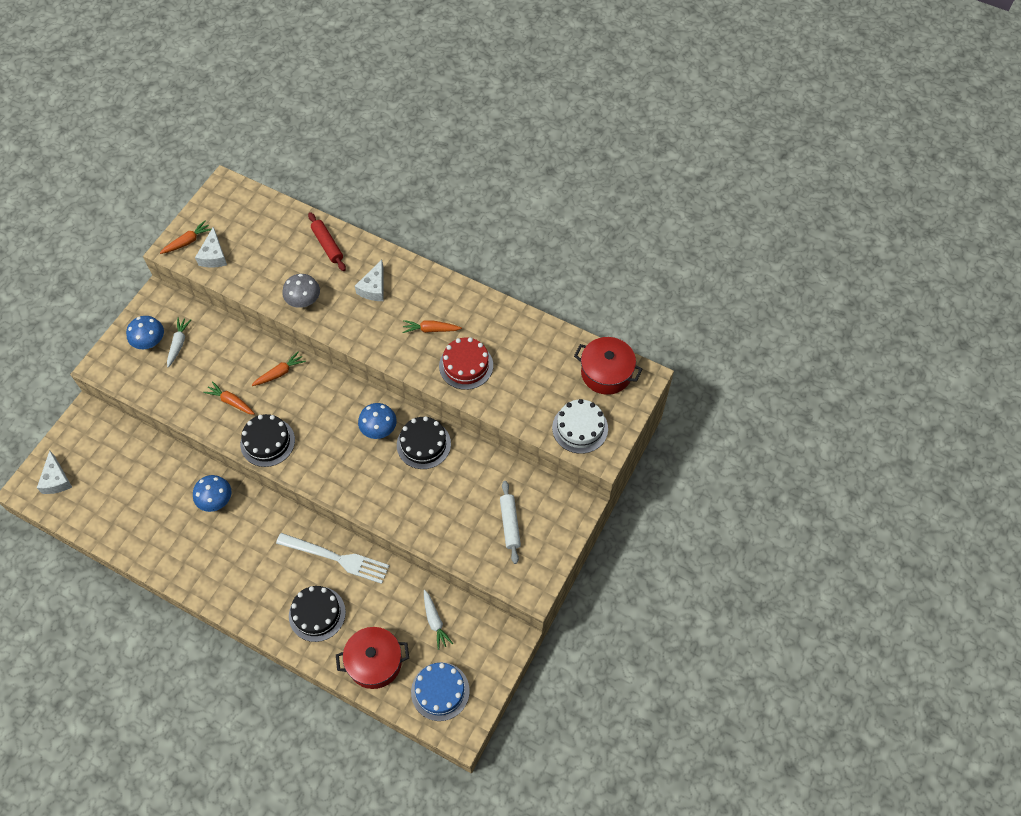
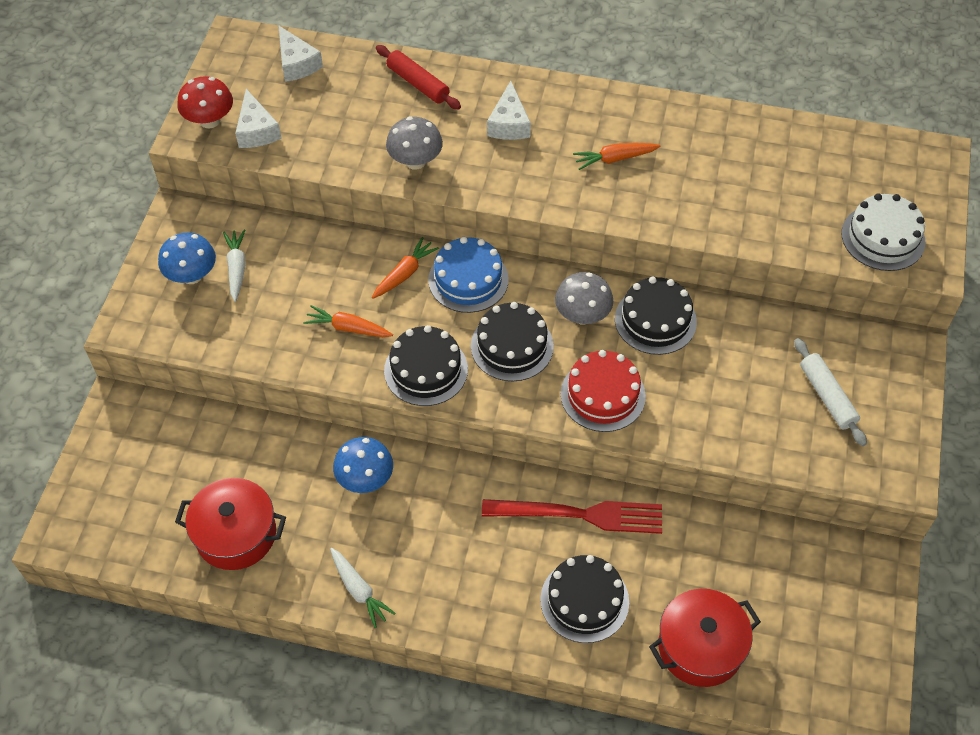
camera: 15 degrees left, 5 degrees down
white cheese [37,451,72,494] -> white cheese moved to [278,25,323,82]
orange carrot [160,220,212,254] -> red mushroom [177,76,233,129]
white fork [276,533,389,584] -> red fork [482,499,662,534]
blue mushroom [358,403,397,439] -> grey mushroom [555,272,613,325]
blue cake [411,662,470,721] -> blue cake moved to [428,237,509,313]
white carrot [424,590,453,650] -> white carrot moved to [330,548,395,628]
red cake [439,337,493,390] -> red cake moved to [561,350,646,432]
red pot [574,337,643,395] -> red pot moved to [175,478,286,570]
none -> black cake [471,302,554,381]

